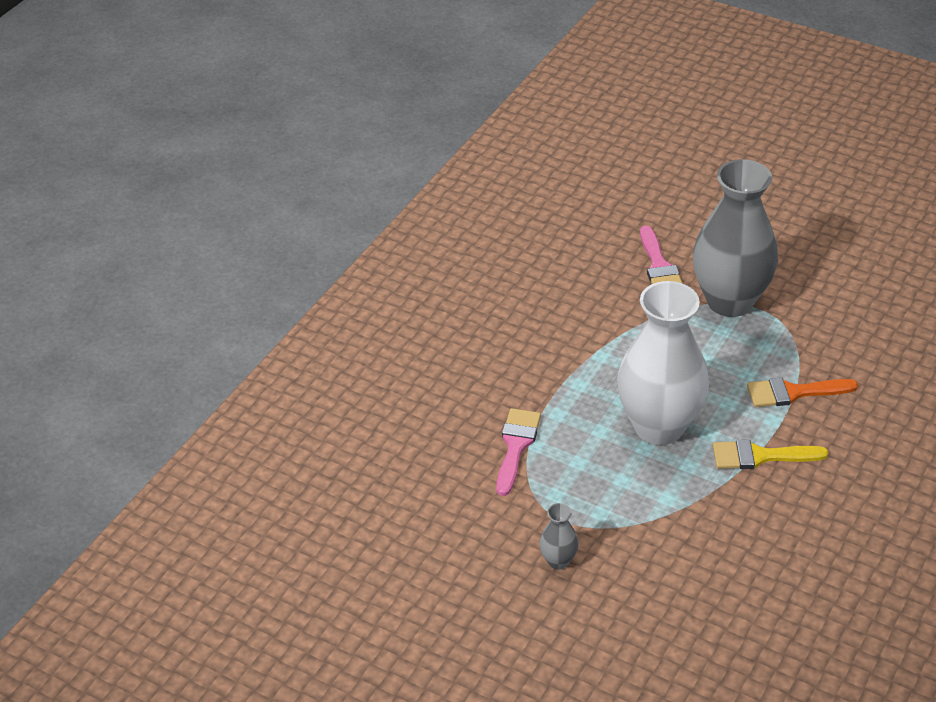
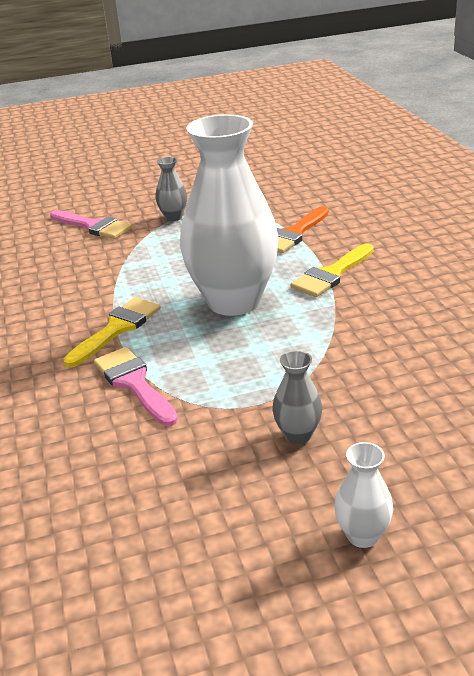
camera: 45 degrees left, 10 degrees down
grey vase [693,159,778,317] -> grey vase [155,157,187,221], size x0.40
none -> yellow brush [64,297,161,367]
none -> white vase [334,442,393,548]

